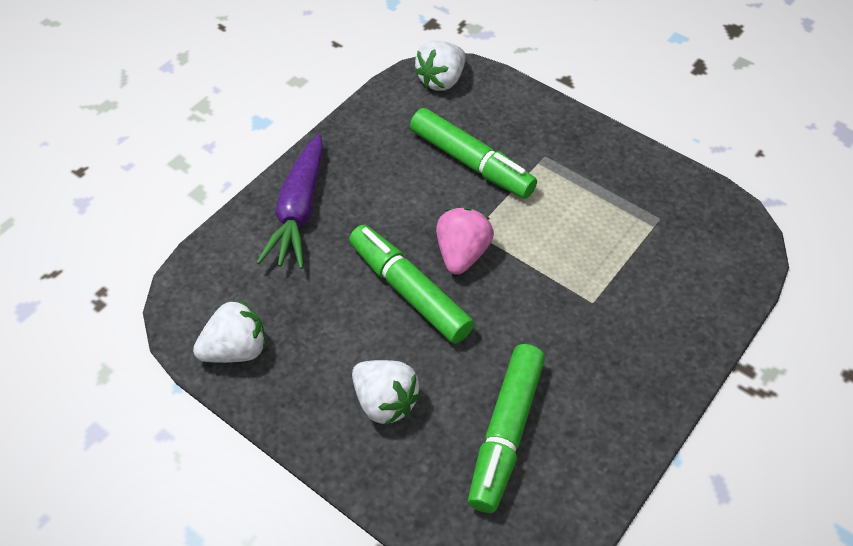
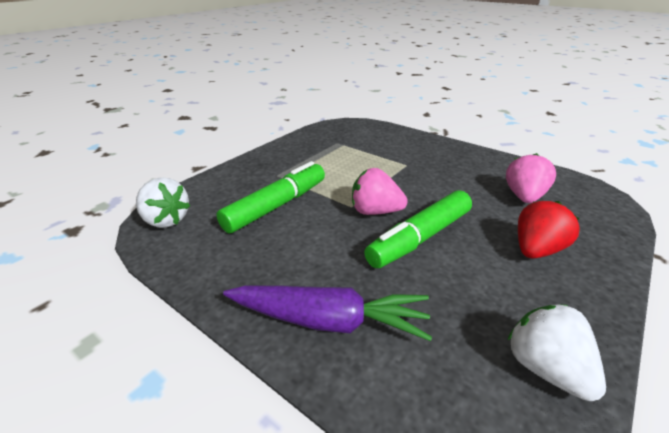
camera: 90 degrees left, 20 degrees down
white strawberry [352,360,421,425] -> red strawberry [518,201,579,259]
green marker [468,344,545,513] -> pink strawberry [506,153,556,203]

